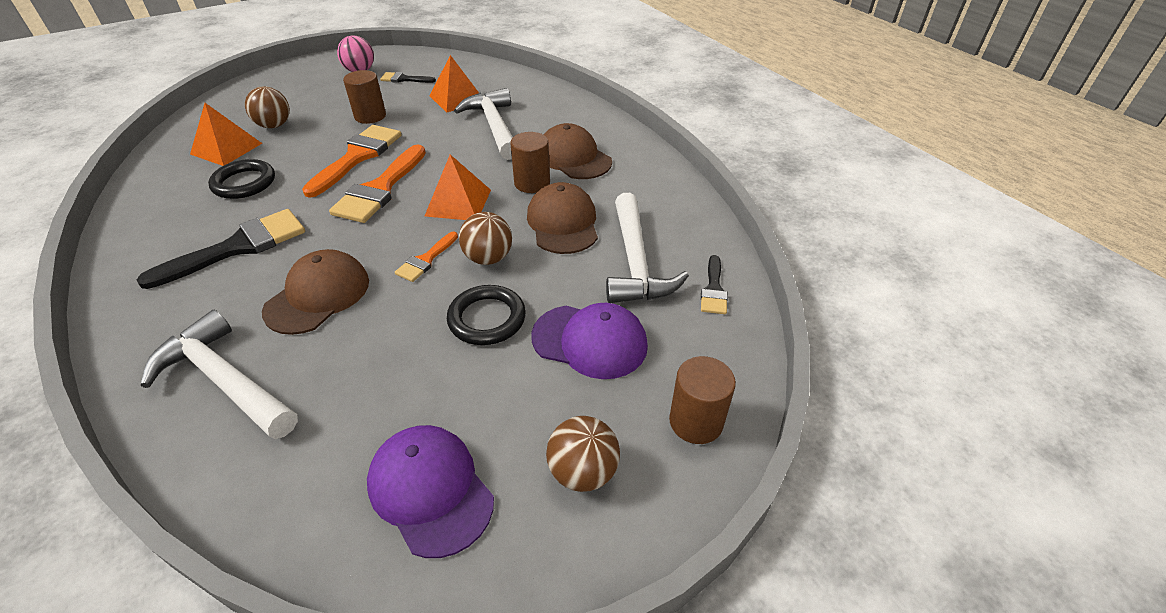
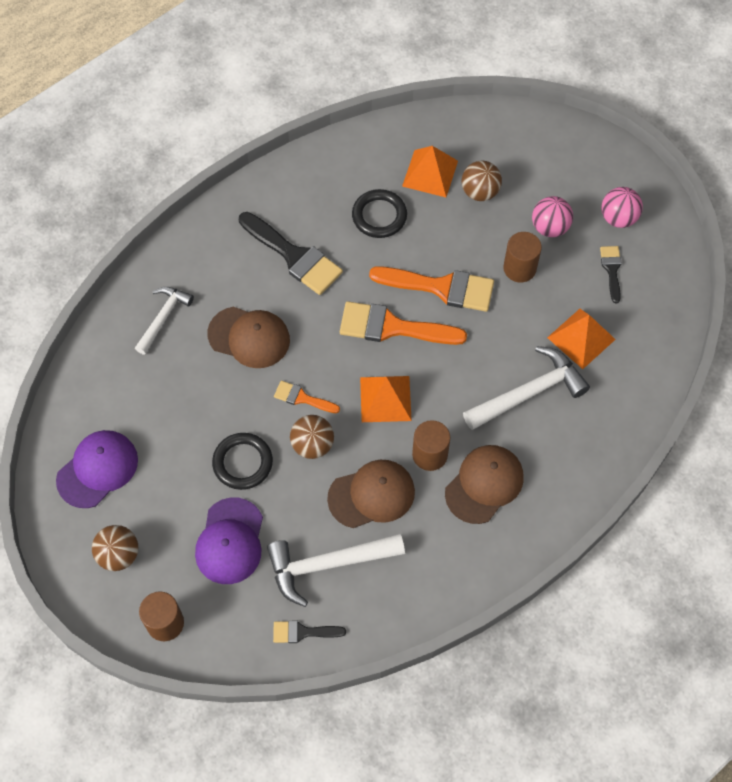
camera: 80 degrees right, 20 degrees up
white hammer [141,310,298,439] -> white hammer [135,287,194,355], size x0.63
none -> pink ball [532,196,573,237]

